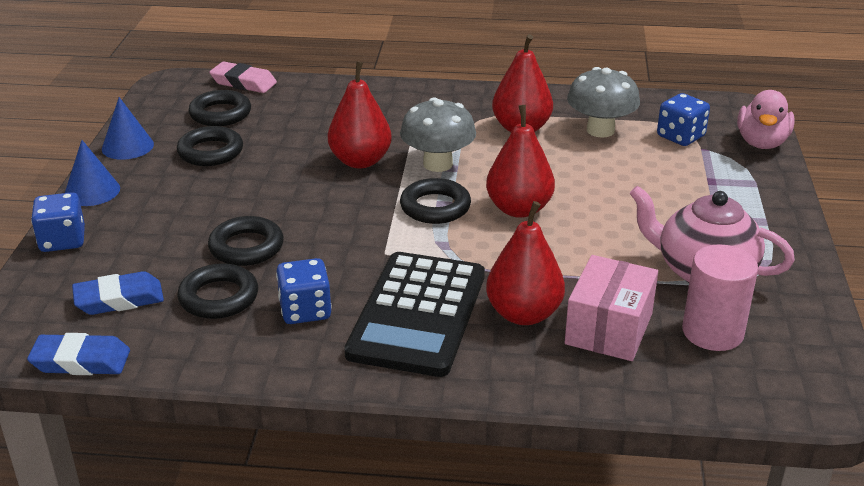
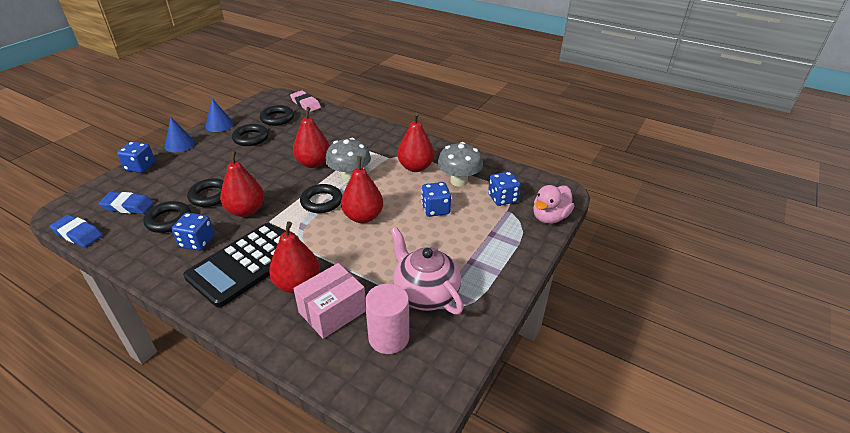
camera: 25 degrees right, 5 degrees up
none -> red pear [220,150,264,217]
none -> blue dice [421,182,451,217]

